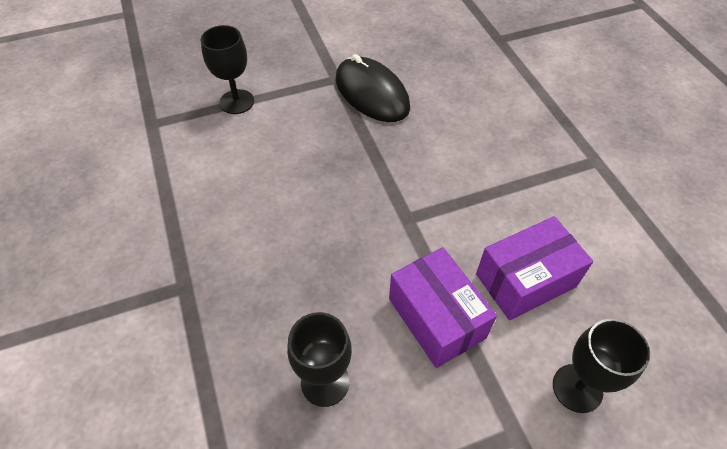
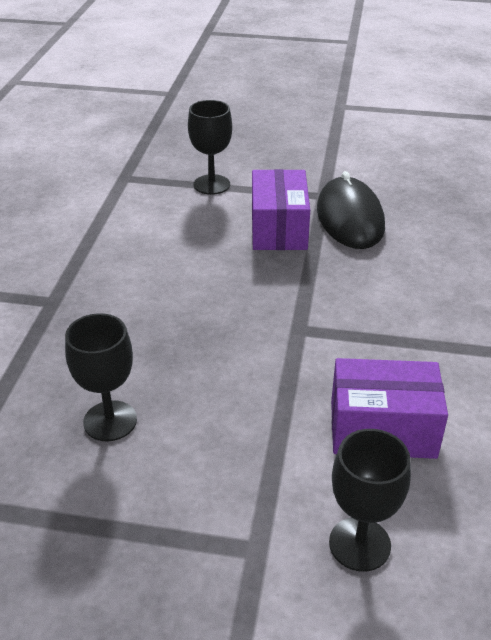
camera: 30 degrees right, 15 degrees down
purple box [389,247,497,368] -> purple box moved to [252,169,310,250]

